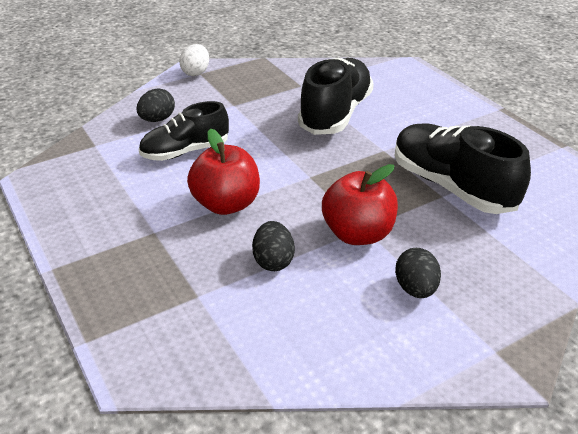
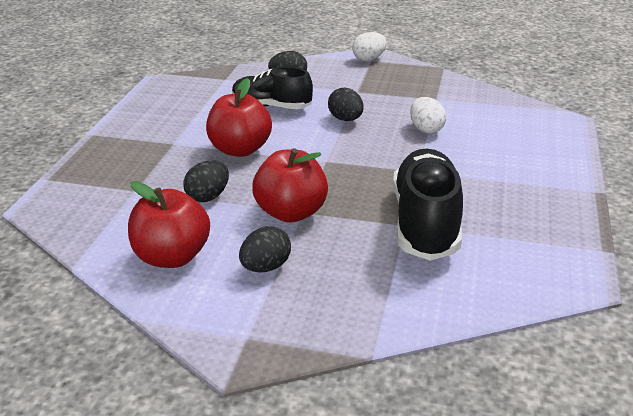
camera: 45 degrees right, 5 degrees down
black shoe [298,58,374,135] -> white egg [410,97,446,134]
none -> red apple [128,181,210,268]
none -> black egg [328,88,364,121]

